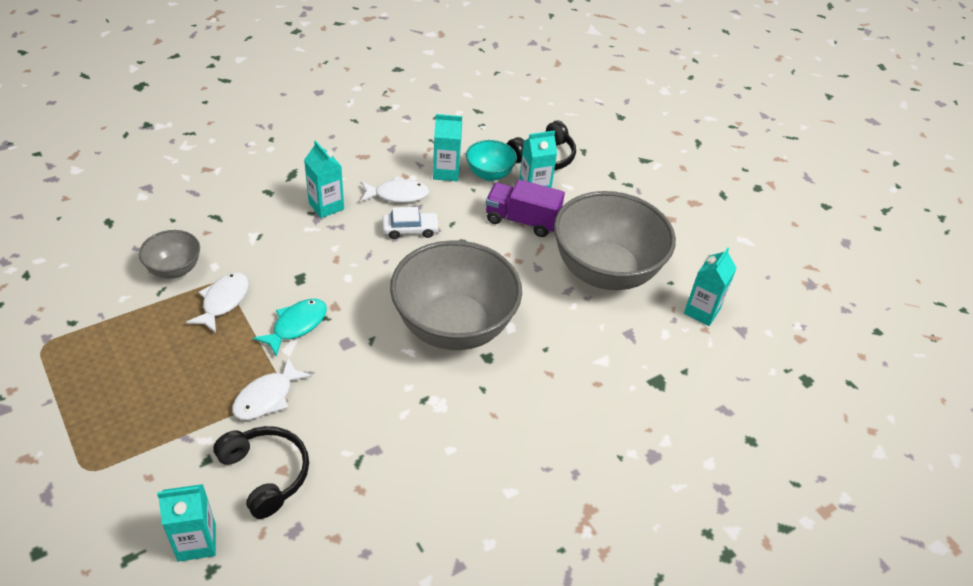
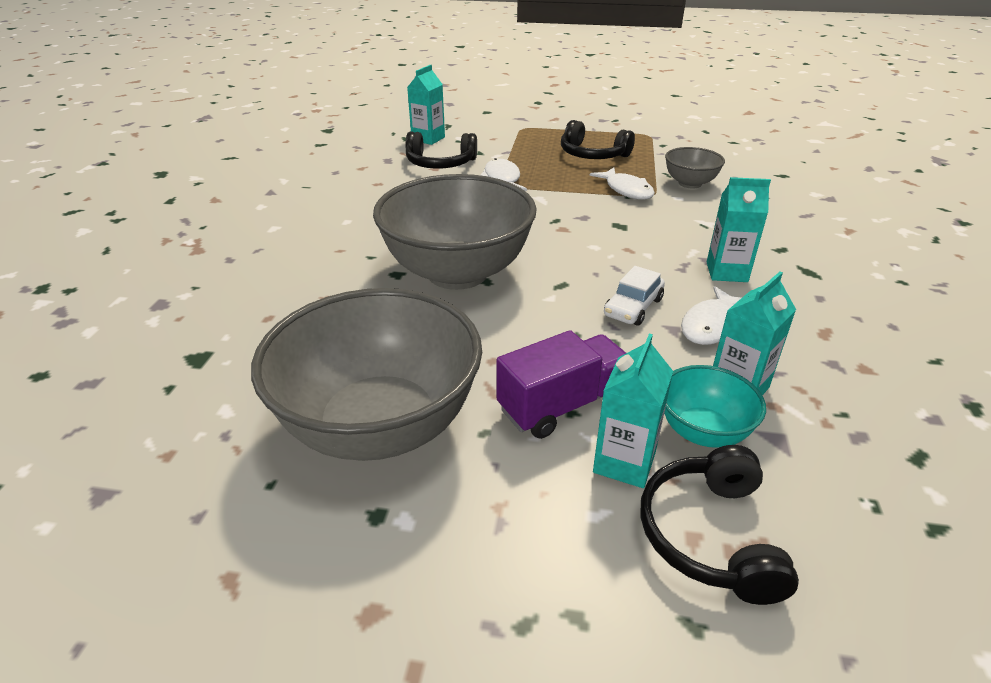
camera: 135 degrees right, 10 degrees down
turquoise fish [253,299,327,356] -> none
turquoise carton [684,247,737,326] -> none
none -> black headphones [561,120,635,159]

